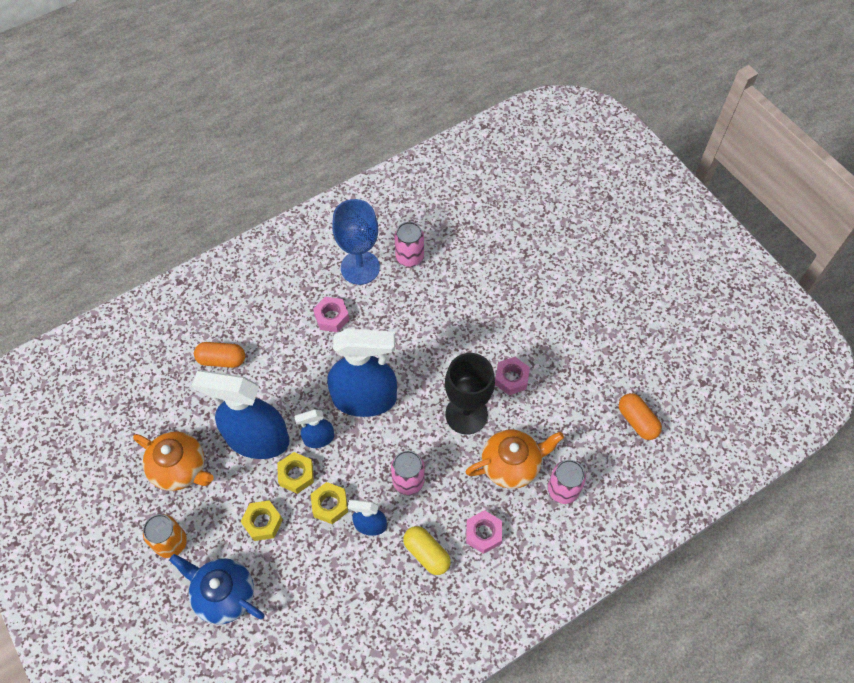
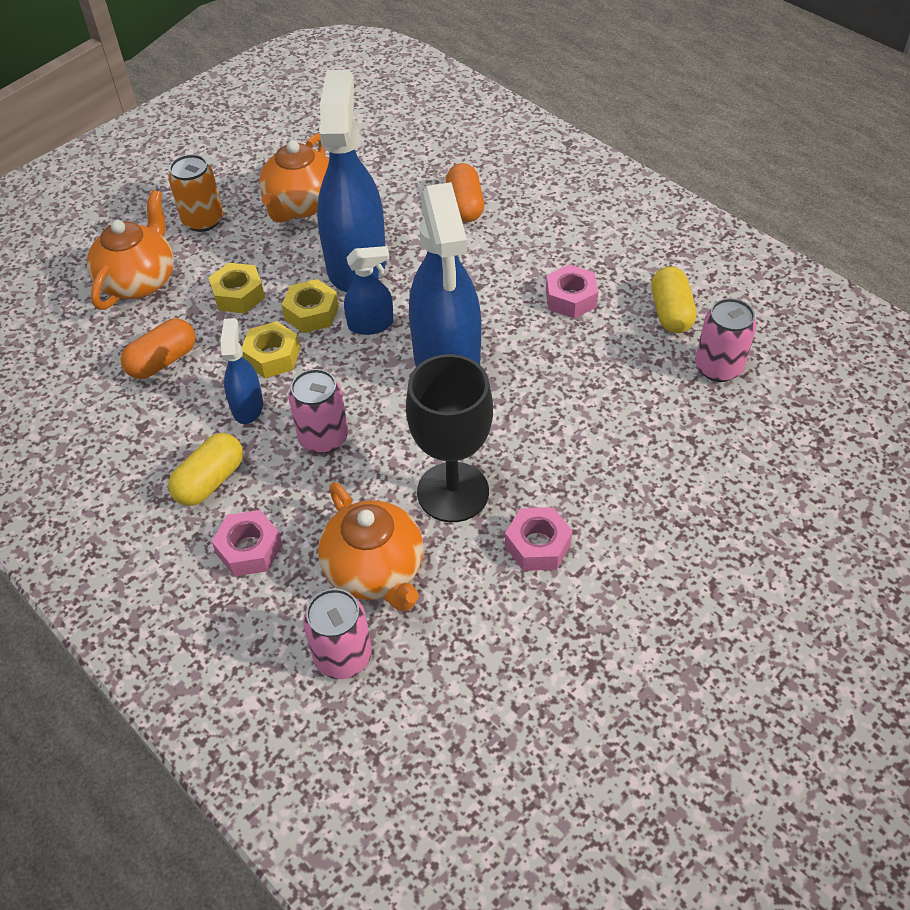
camera: 80 degrees right, 10 degrees down
blue teapot [169,554,264,624] -> orange teapot [87,190,174,310]
blue spray bottle [294,409,334,448] -> blue spray bottle turned 105 degrees clockwise [344,246,393,335]
blue goblet [332,199,380,285] -> yellow capsule [651,266,697,333]
orange capsule [619,393,662,440] -> orange capsule moved to [121,318,196,379]

